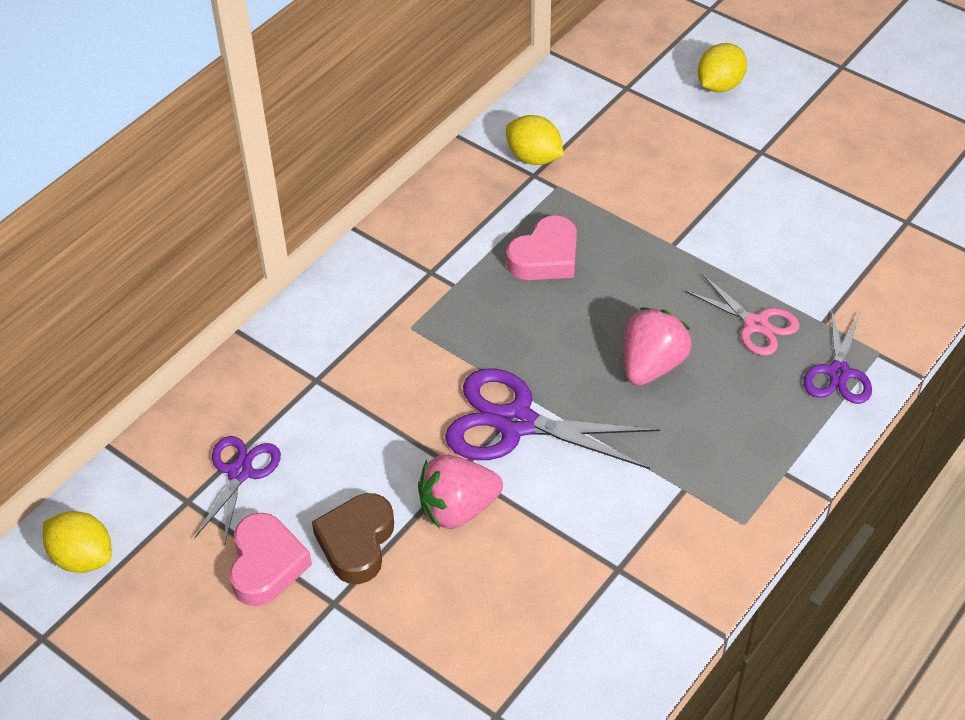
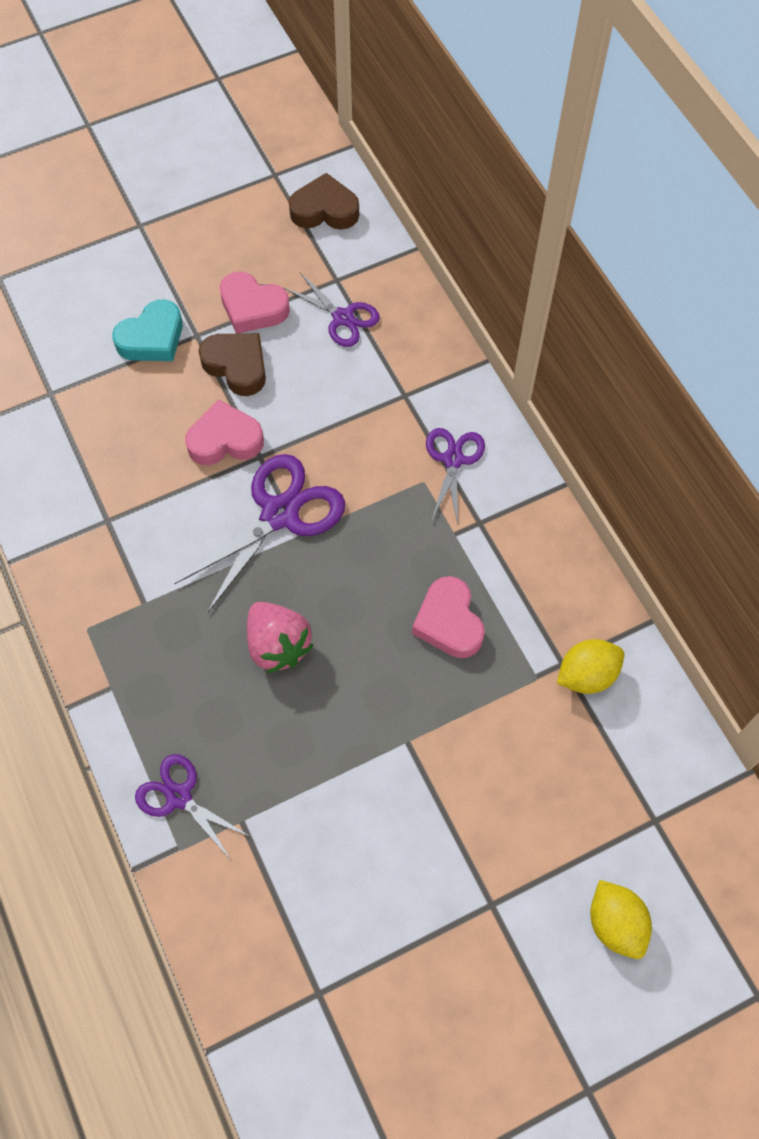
camera: 115 degrees right, 15 degrees up
yellow lemon [43,511,112,573] -> brown heart [289,173,359,230]
pink strawberry [418,455,503,529] -> pink heart [185,400,264,465]
pink scissors [684,274,800,356] -> none
none -> turquoise heart [112,299,183,361]
none -> purple scissors [426,428,485,524]

